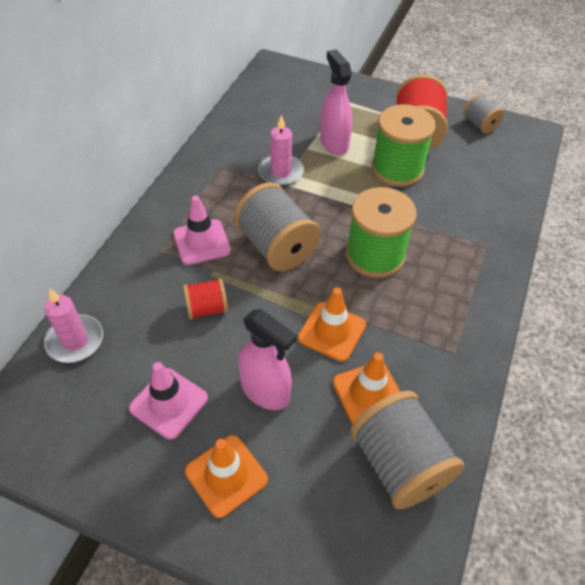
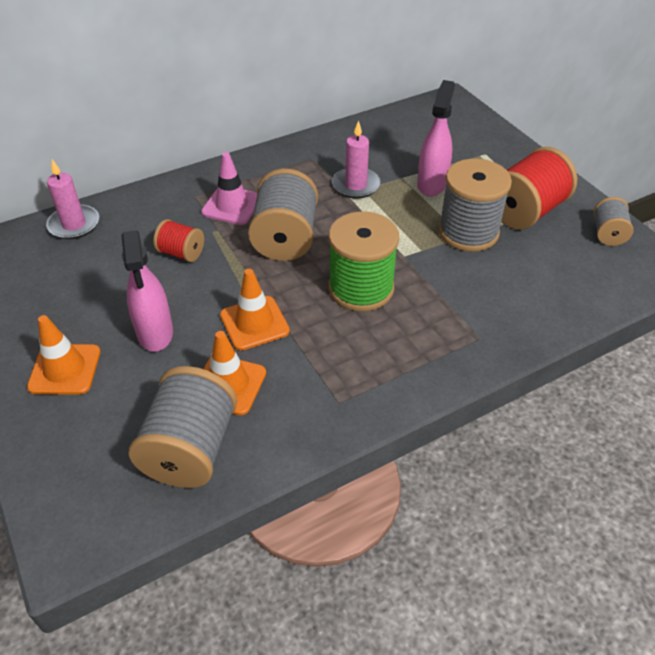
camera: 40 degrees right, 5 degrees down
pink traffic cone [129,362,208,440] -> none
green spool [371,104,436,187] -> grey spool [438,159,512,252]

